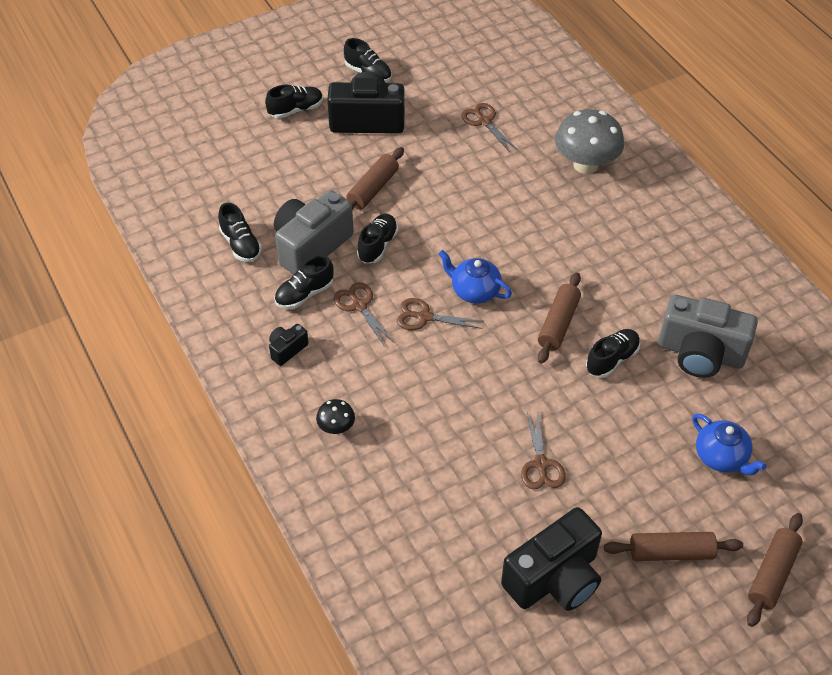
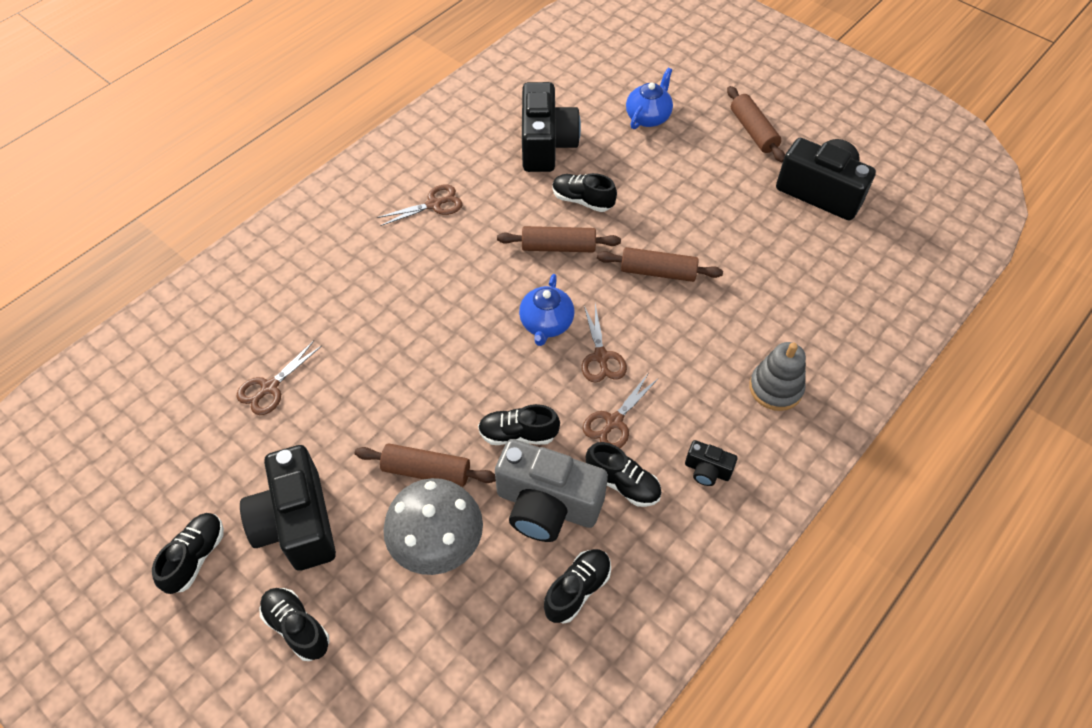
camera: 110 degrees left, 5 degrees up
black mushroom [316,399,355,434] -> grey stacking toy [750,342,806,411]
brown scissors [521,412,566,489] -> brown scissors moved to [377,184,462,226]
grey mushroom [555,109,624,174] -> grey mushroom moved to [383,478,483,575]
grey camera [658,295,758,378] -> black camera [522,82,581,172]
brown rolling pin [747,513,803,627] -> brown rolling pin moved to [597,247,723,282]

